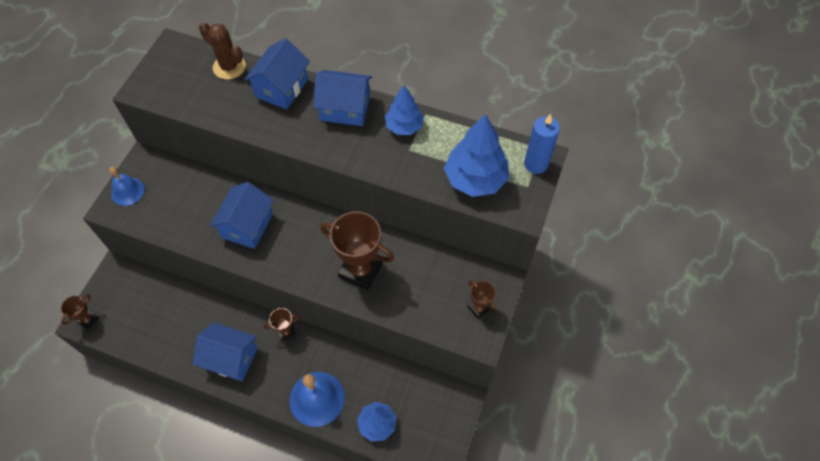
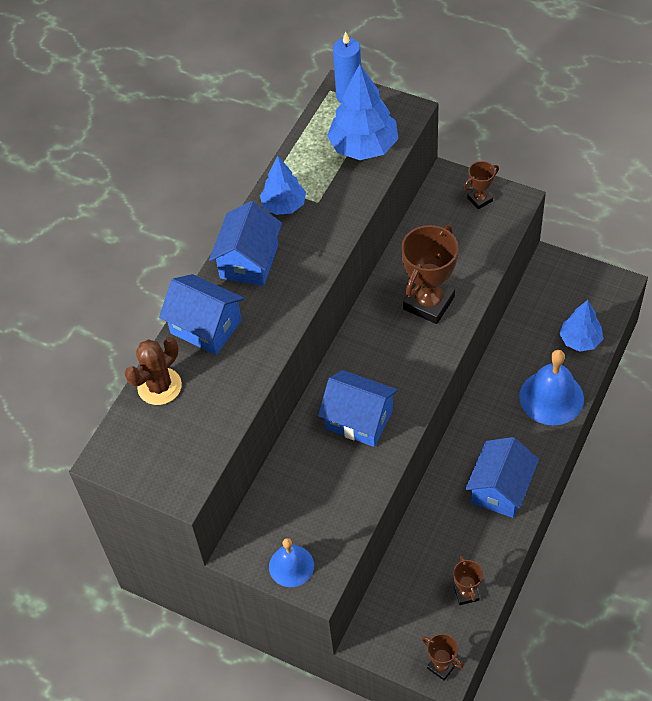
camera: 80 degrees left, 5 degrees down
brown trophy [264,308,300,341] -> brown trophy moved to [453,556,483,605]

